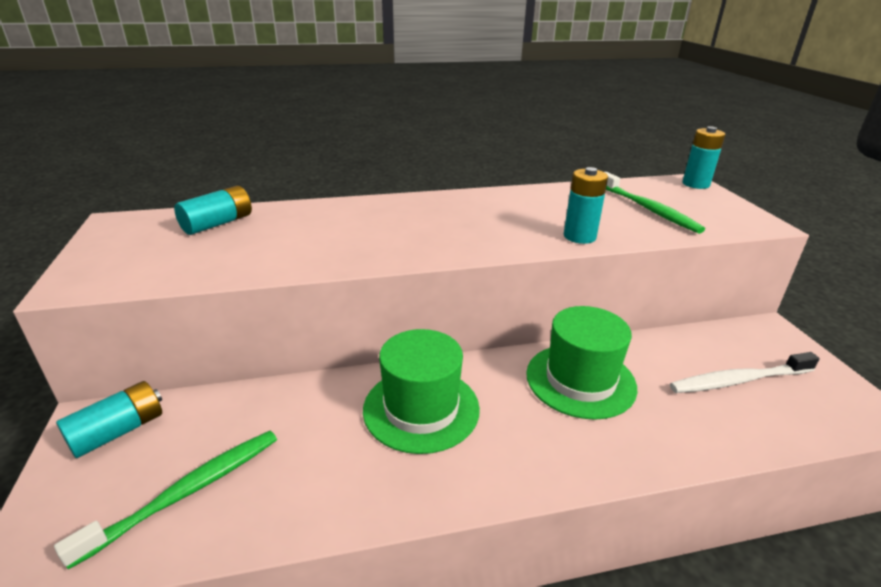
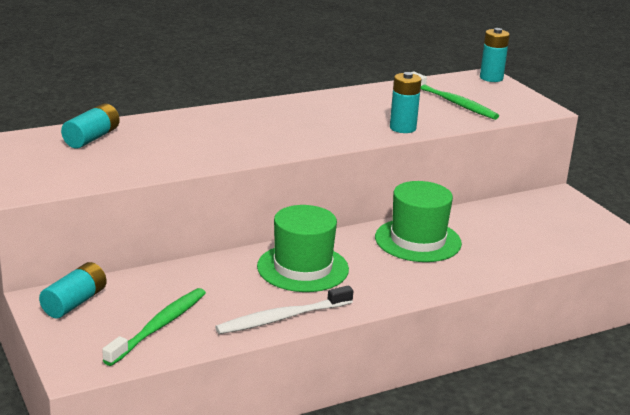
camera: 15 degrees left, 5 degrees down
white toothbrush [670,352,820,393] -> white toothbrush moved to [215,286,353,334]

